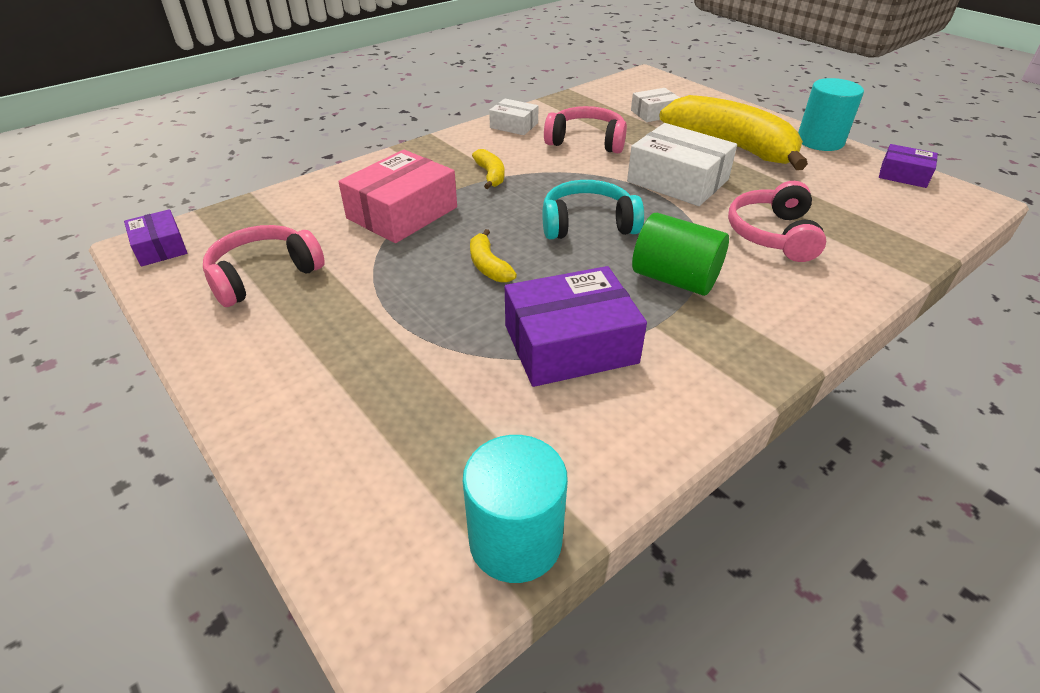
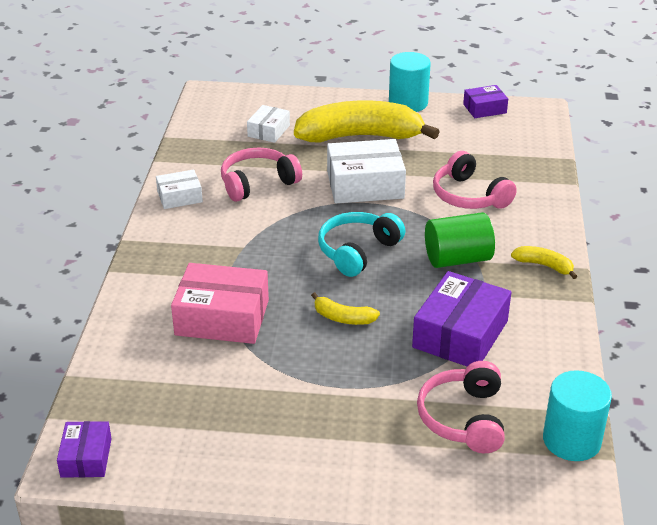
camera: 45 degrees left, 5 degrees down
purple box [124,209,187,267] -> purple box turned 75 degrees clockwise [57,421,112,478]
pink headphones [203,225,325,307] -> pink headphones moved to [417,361,505,453]
pink box [338,150,457,243] -> pink box turned 75 degrees counterclockwise [171,263,269,344]
yellow banana [472,149,504,189] -> yellow banana moved to [511,246,578,279]

